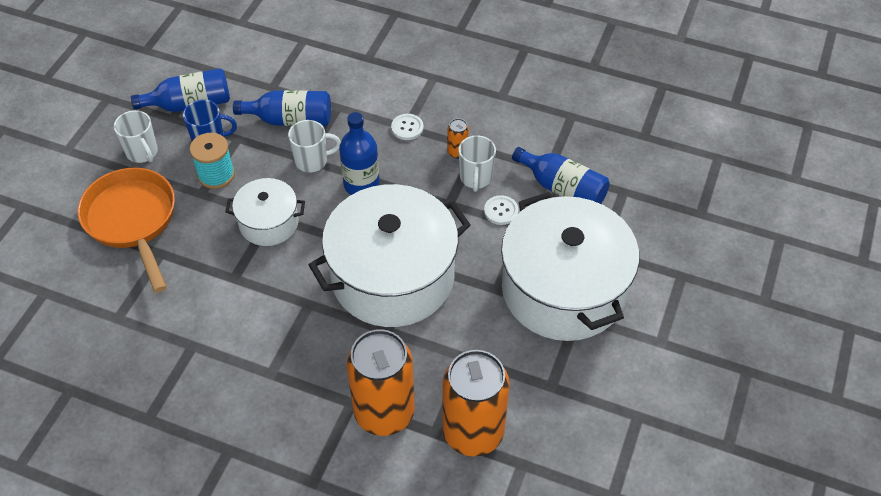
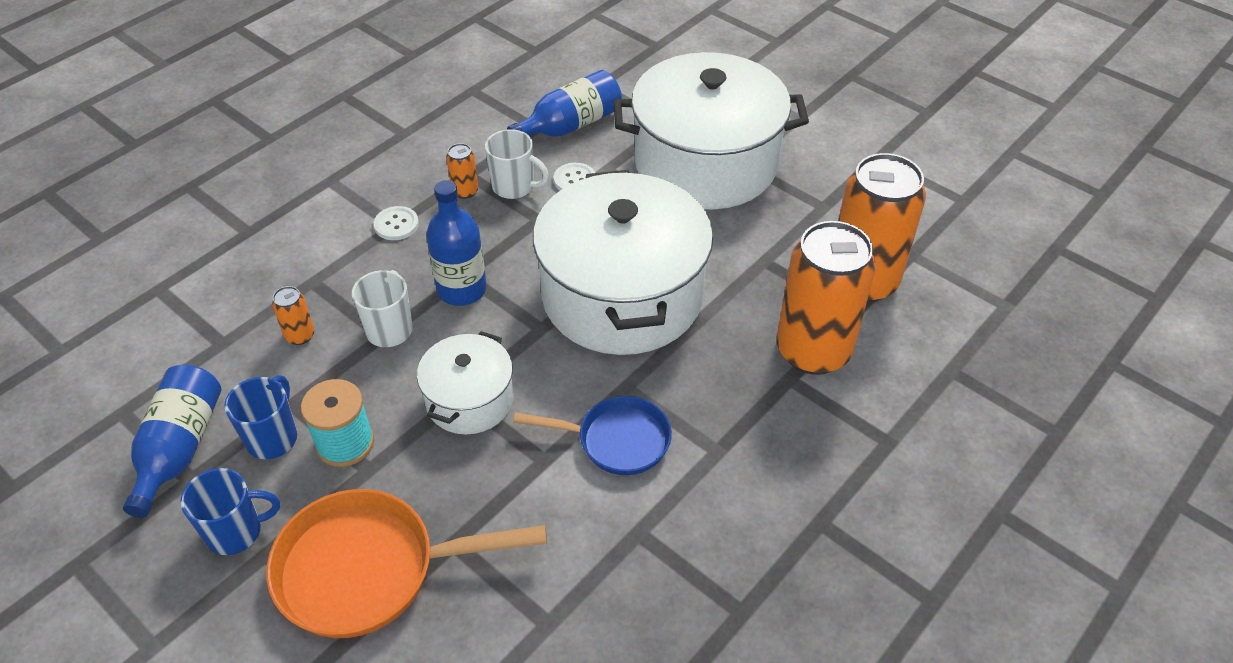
camera: 70 degrees left, 5 degrees down
white mug [114,110,158,163] -> blue mug [180,468,280,555]
blue bottle [233,90,331,126] -> orange can [272,286,315,345]
none -> blue pan [514,396,672,475]

